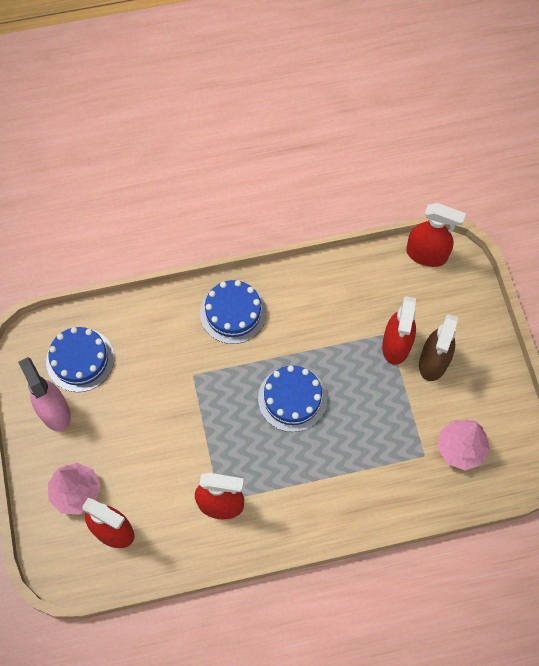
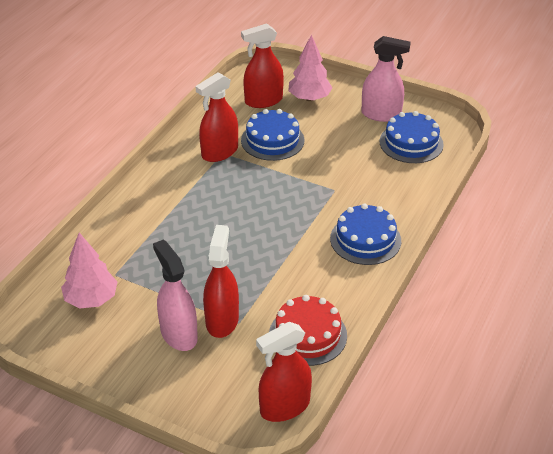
camera: 130 degrees right, 25 degrees down
blue cake [258,365,327,432] -> blue cake moved to [241,109,304,161]
red spray bottle [382,296,416,365] -> red spray bottle turned 45 degrees clockwise [203,225,239,338]
brown spray bottle [419,314,458,381] -> pink spray bottle [153,240,198,351]
none -> red cake [269,295,347,366]

